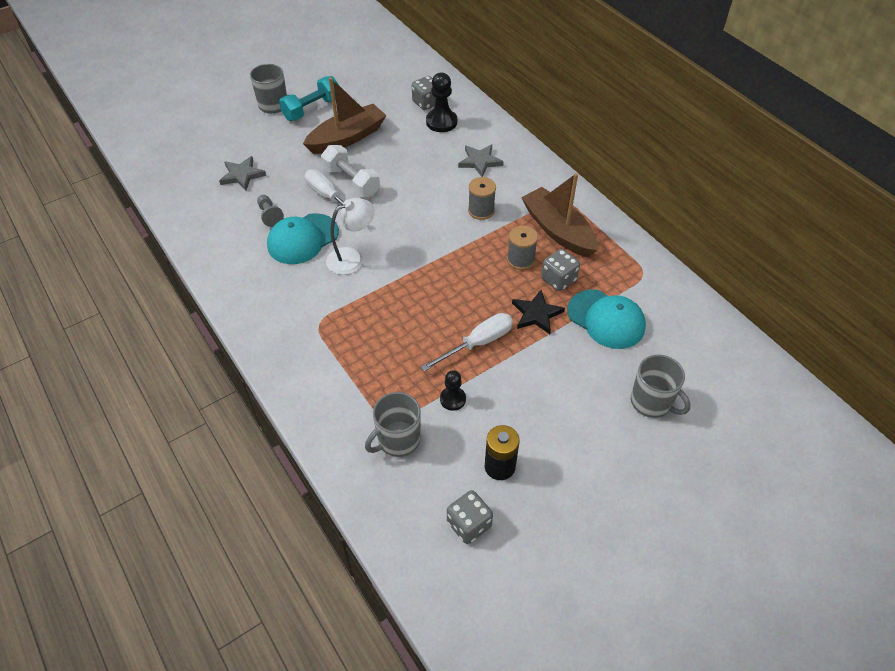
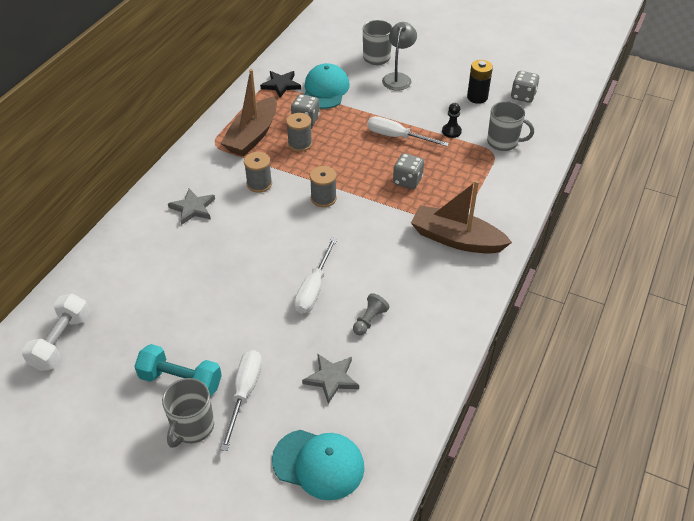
camera: 120 degrees left, 5 degrees down
turquoise cap [267,213,339,264] -> turquoise cap moved to [272,430,365,500]
brown boat [303,77,387,154] -> brown boat moved to [411,180,512,254]
white dumbbell [321,145,380,197] -> white dumbbell moved to [22,293,90,371]
white lamp [326,198,375,275] -> none
grey dice [412,76,436,110] -> grey dice moved to [393,153,424,189]
black pawn [426,73,457,132] -> none
black star [512,290,565,334] -> black star moved to [260,71,301,98]
none -> white screwdriver [220,350,262,451]
none -> grey spool [310,166,337,207]
none -> grey lamp [382,22,417,91]

